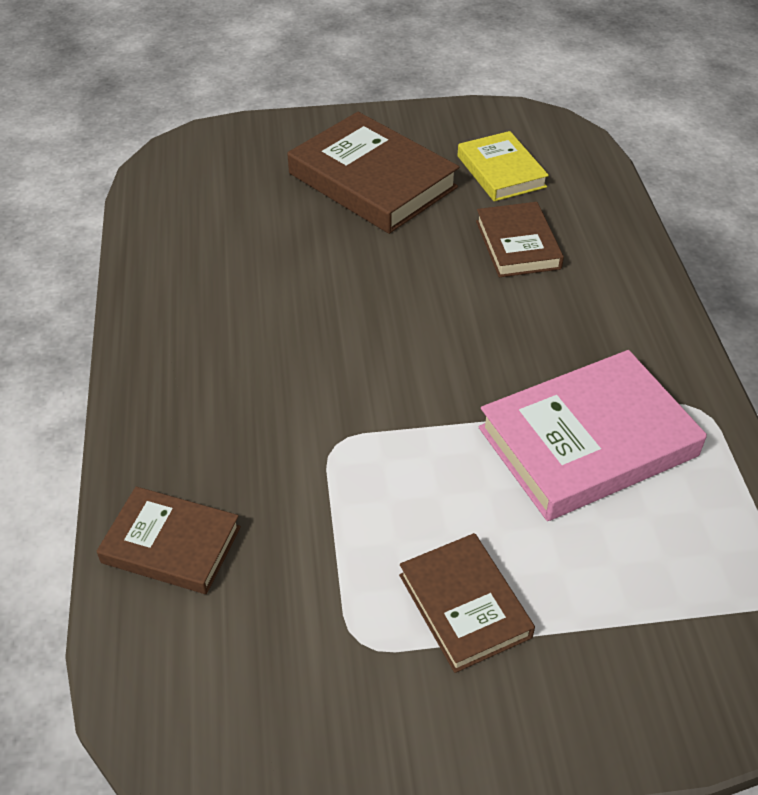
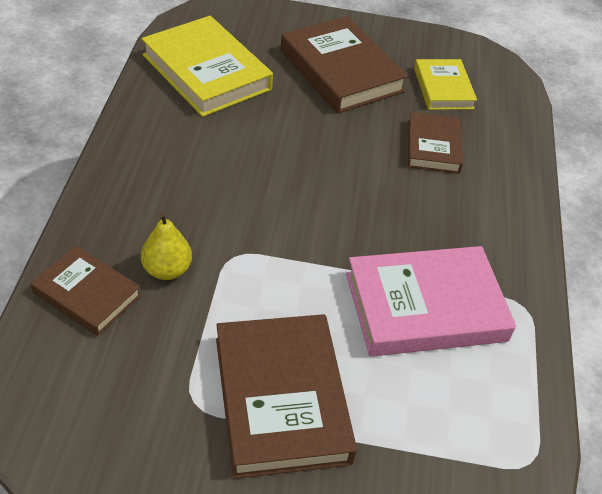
camera: 10 degrees right, 0 degrees up
brown book [399,533,535,673] -> brown book [216,314,357,479], size x1.69
none -> yellow pear [141,212,192,280]
none -> yellow book [142,16,273,117]

